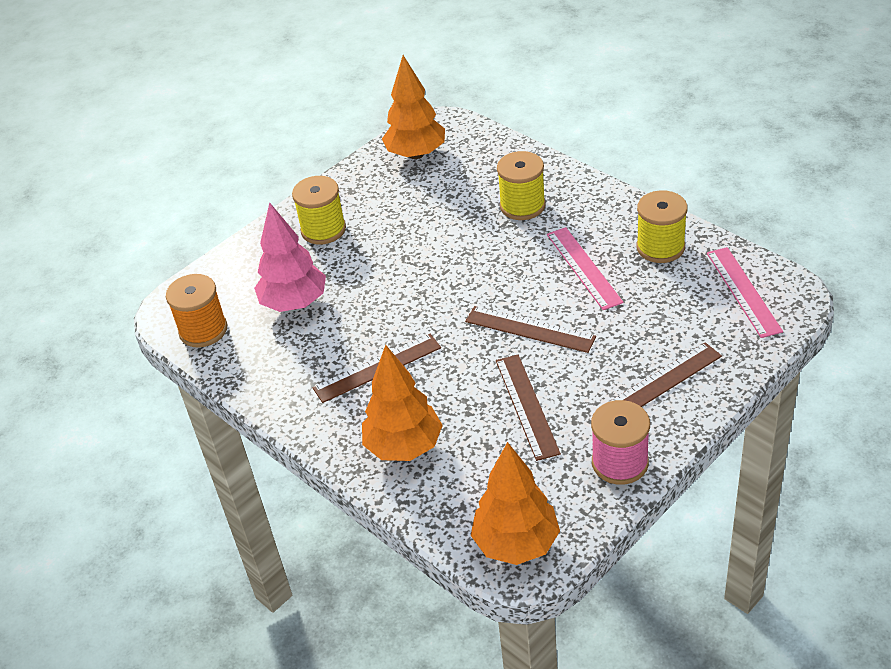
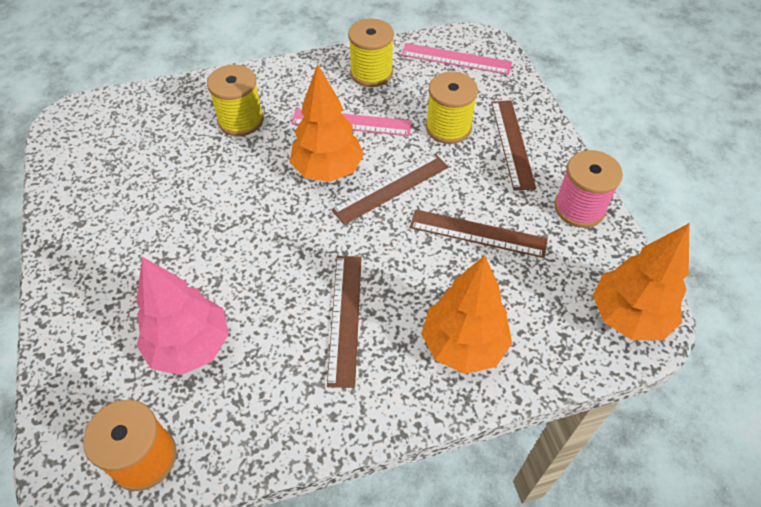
camera: 65 degrees left, 10 degrees up
yellow spool [292,176,346,244] -> yellow spool moved to [426,72,478,144]
orange tree [382,55,445,159] -> orange tree moved to [290,64,364,182]

